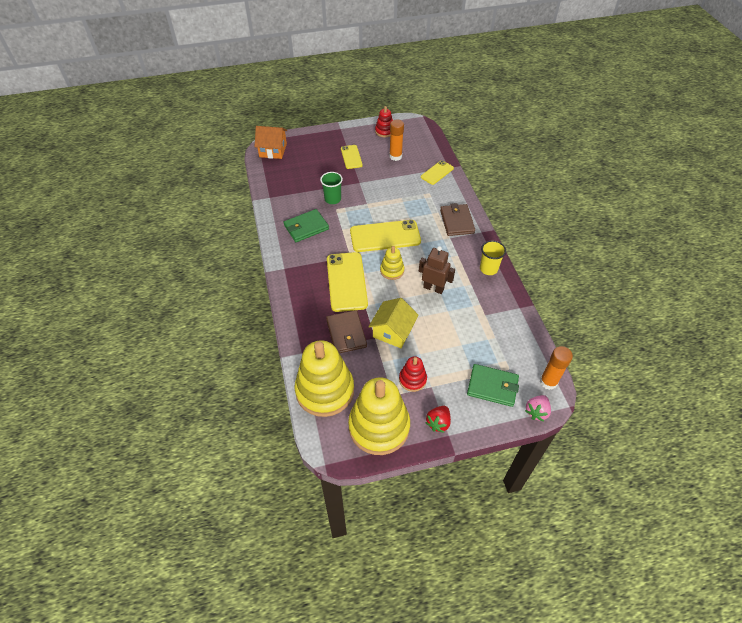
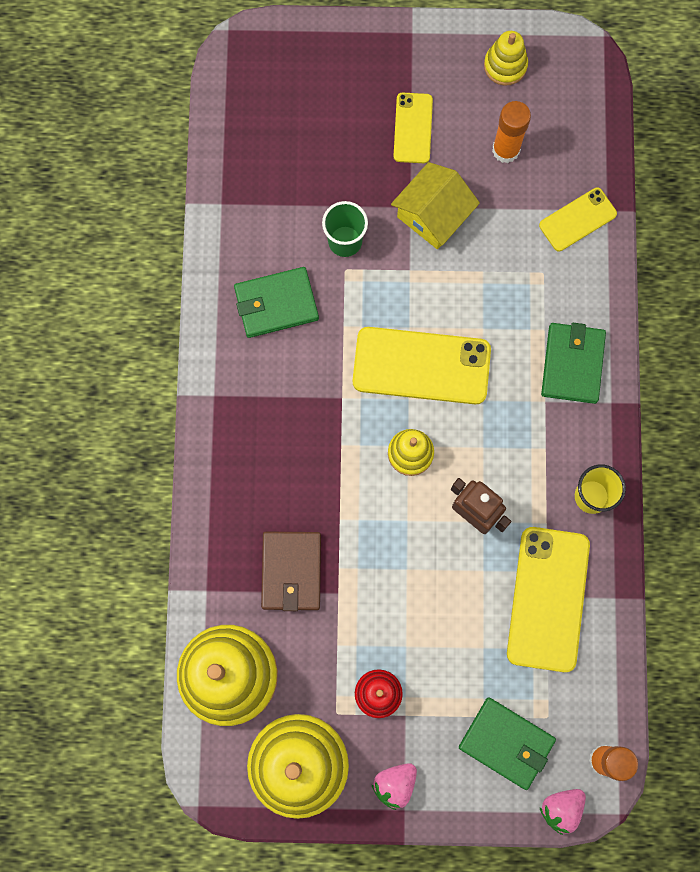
camera: 15 degrees right, 25 degrees up
orange house [255,126,287,159] -> none
yellow phone [327,252,368,312] -> yellow phone moved to [507,527,590,672]
yellow house [368,298,419,348] -> yellow house moved to [391,162,480,249]
red stacking toy [375,106,393,137] -> yellow stacking toy [484,31,528,86]
red strawberry [425,406,451,433] -> pink strawberry [372,763,417,810]
brown wallet [440,203,475,236] -> green wallet [541,323,606,404]

